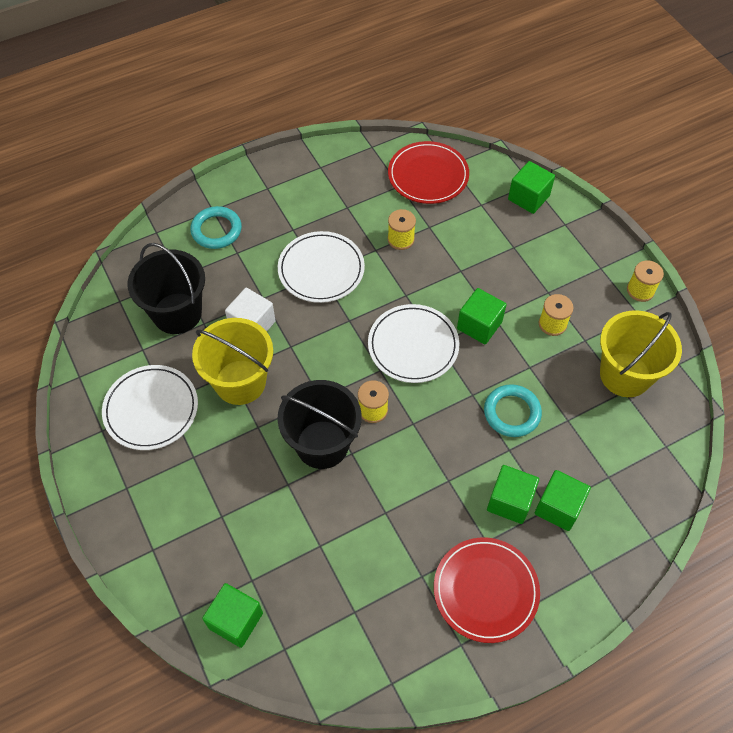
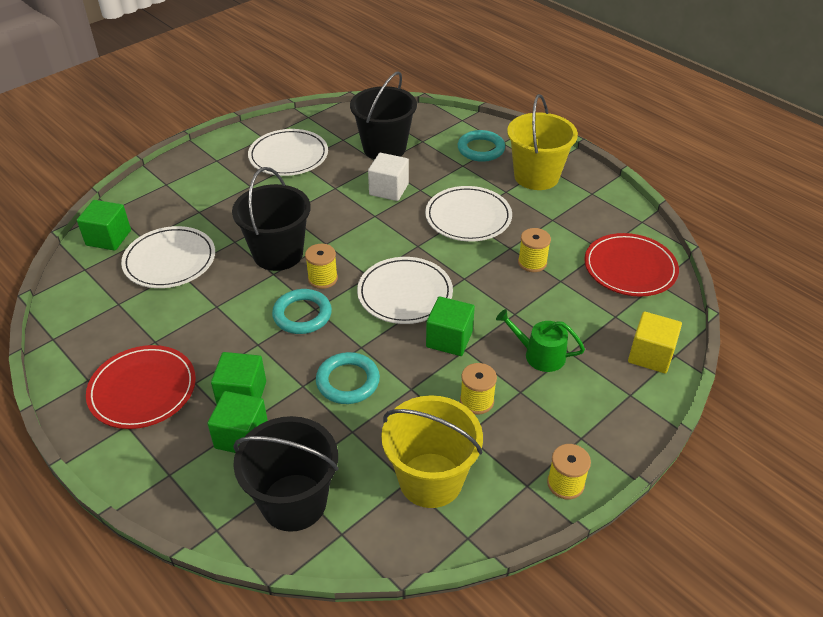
camera: 75 degrees right, 15 degrees down
yellow bucket [192,318,273,405] -> yellow bucket moved to [507,94,578,190]
green cube [508,161,555,214] -> yellow cube [628,311,682,373]
none -> white plate [121,226,215,288]
none -> black bucket [233,416,339,532]
none -> turquoise ring [272,289,332,334]
none -> green watering can [496,309,585,372]

